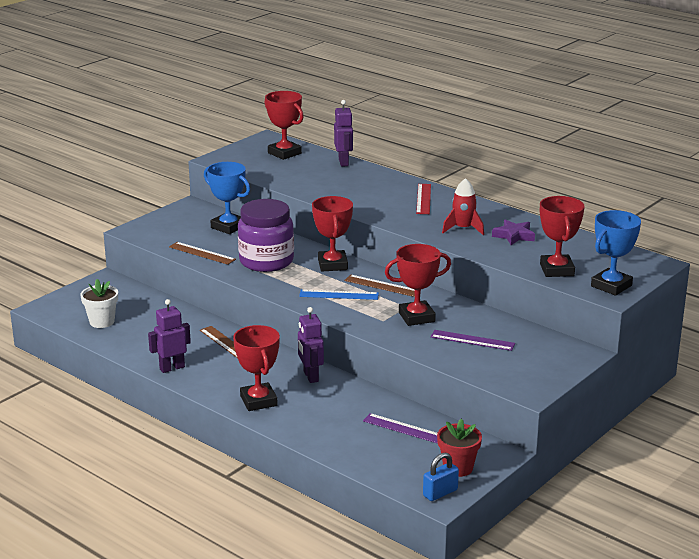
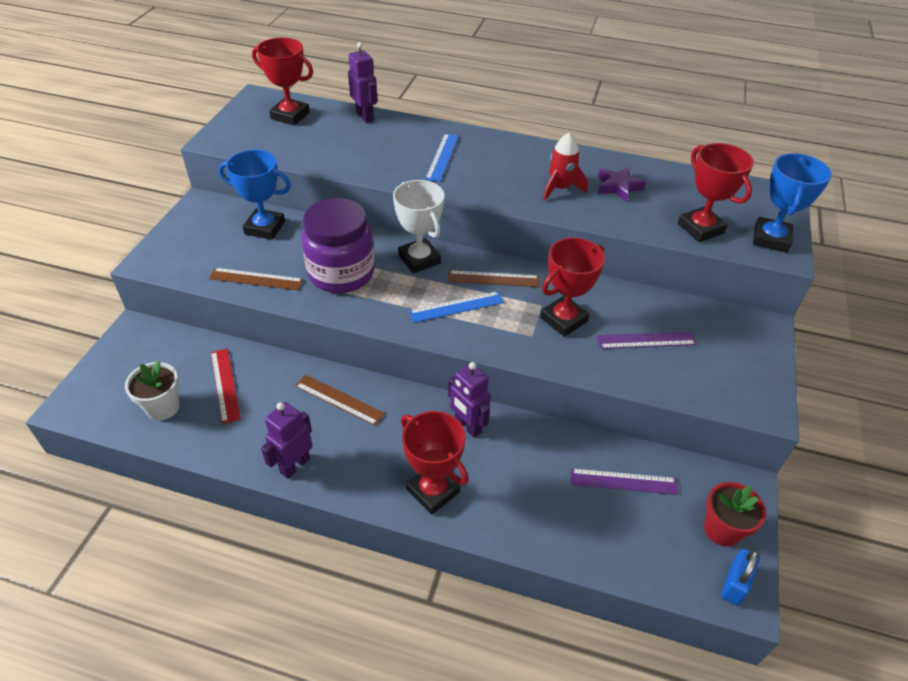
camera: 25 degrees left, 20 degrees up
red trophy [312,196,353,271] -> white trophy [393,180,445,273]
red ruler [416,184,431,214] -> red ruler moved to [211,348,241,424]
none -> blue ruler [425,133,459,182]

